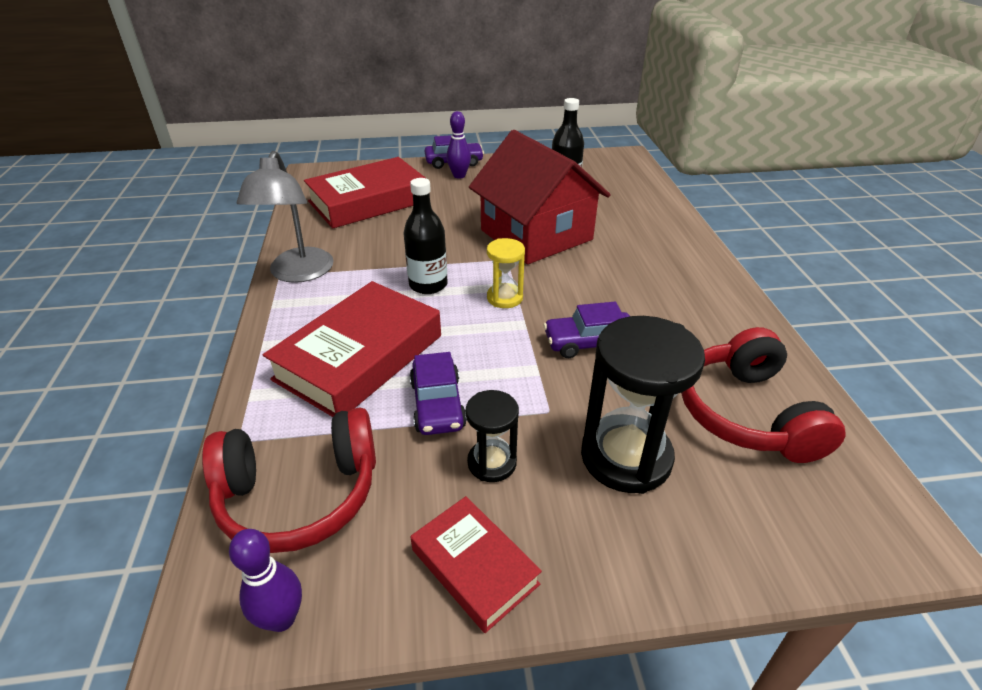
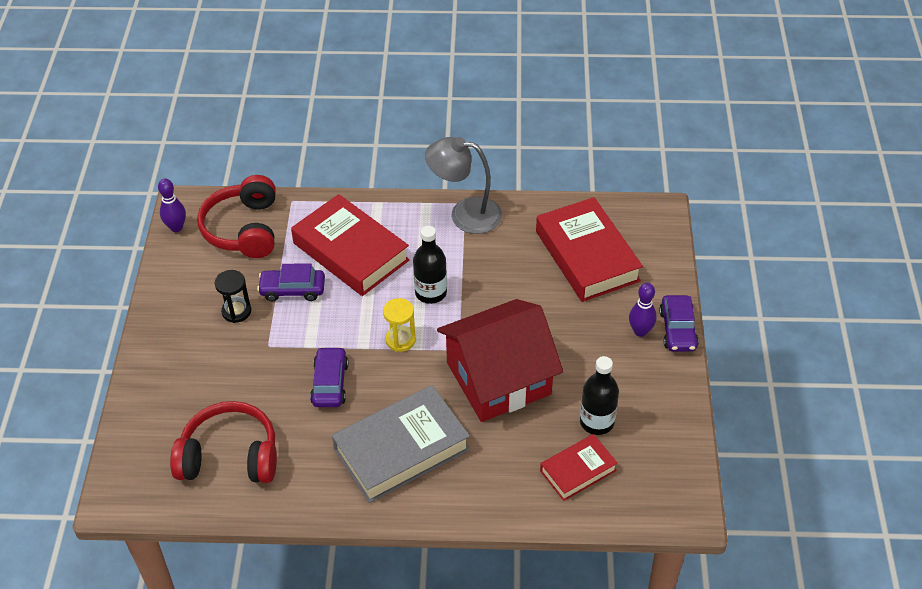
camera: 100 degrees right, 10 degrees up
red book [410,496,542,633] -> red book moved to [540,434,618,501]
black hourglass [581,316,705,494] -> none
none -> grey book [332,385,470,503]

